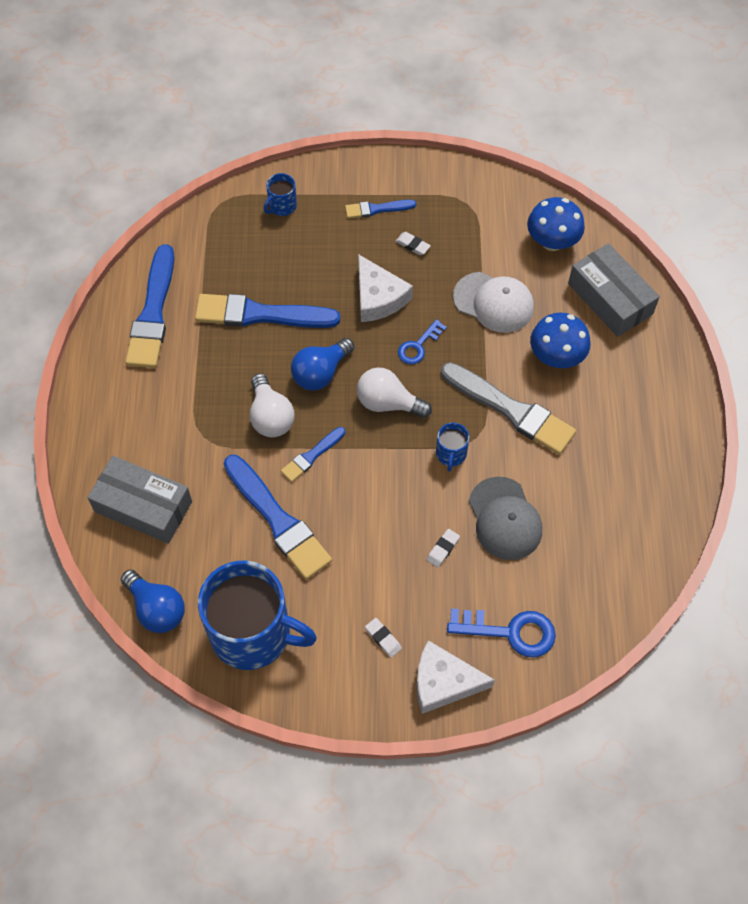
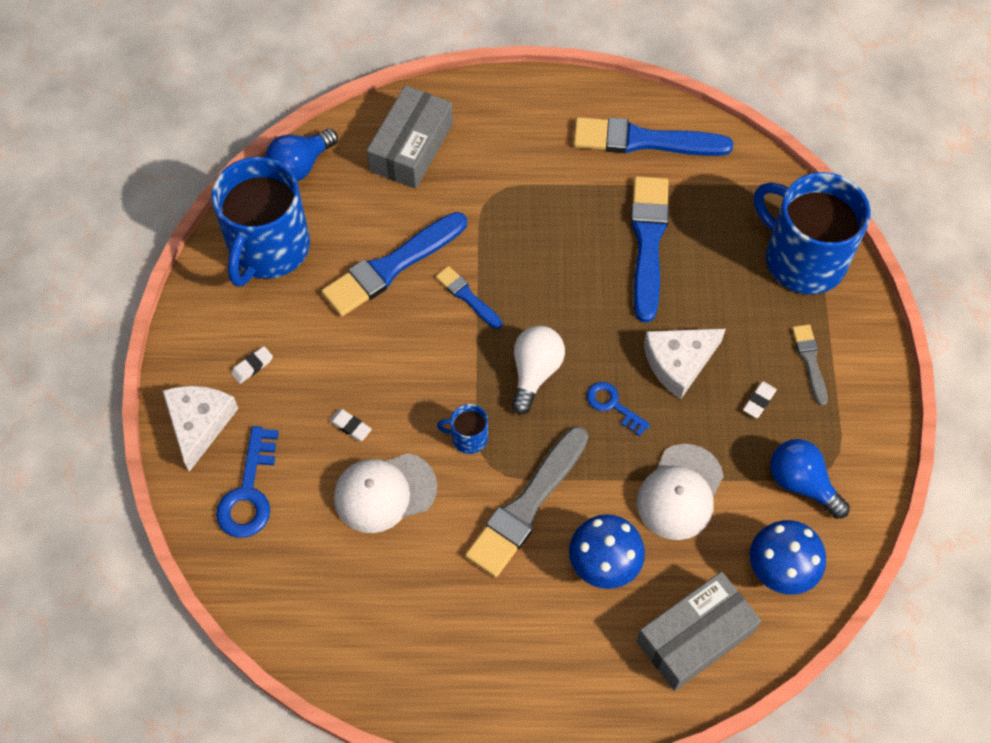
camera: 90 degrees right, 0 degrees up
white light bulb [250,373,295,437] -> none
blue mug [264,173,297,216] -> blue mug [754,172,871,294], size x2.41
blue light bulb [291,338,354,391] -> blue light bulb moved to [770,439,850,519]
blue brush [345,200,416,219] -> grey brush [792,324,828,406]
grey cap [469,477,542,560] -> white cap [334,453,437,533]

